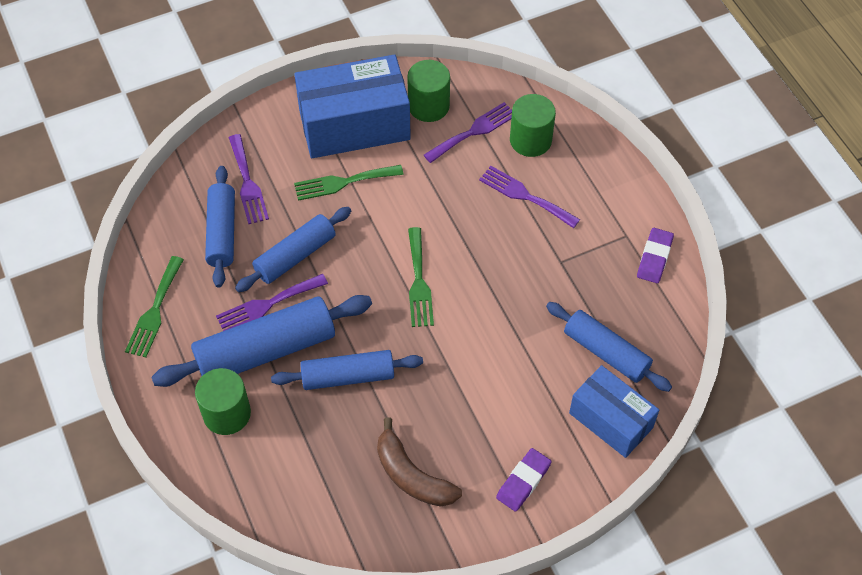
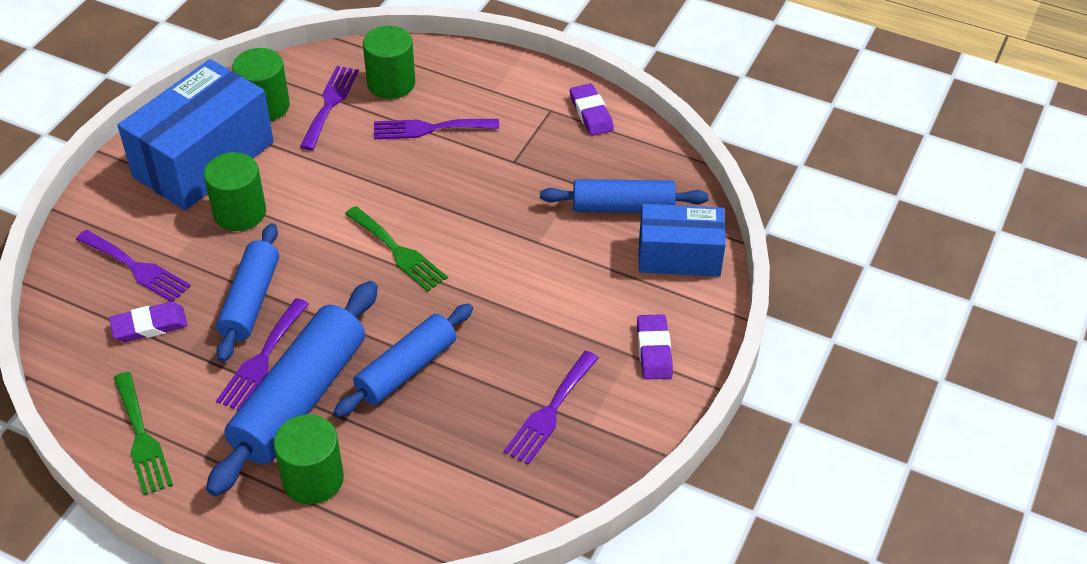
camera: 40 degrees left, 10 degrees down
blue rolling pin [205,166,235,288] -> purple eraser [109,302,188,342]
green fork [294,165,404,201] -> green cylinder [204,152,266,231]
brown banana [377,417,462,507] -> purple fork [504,351,599,465]

